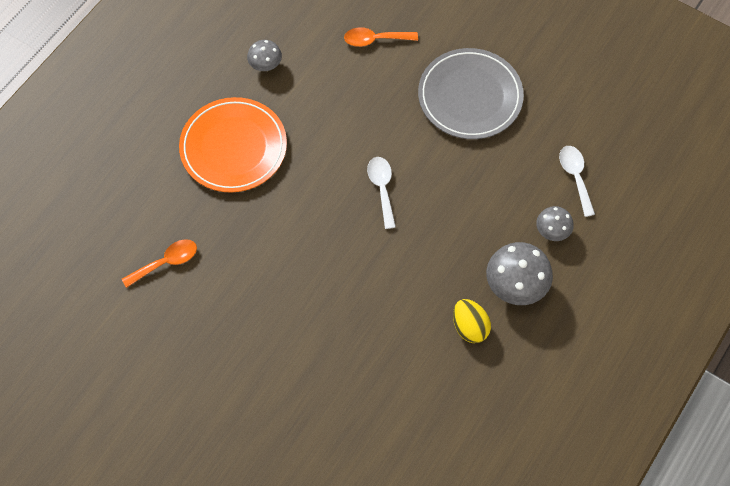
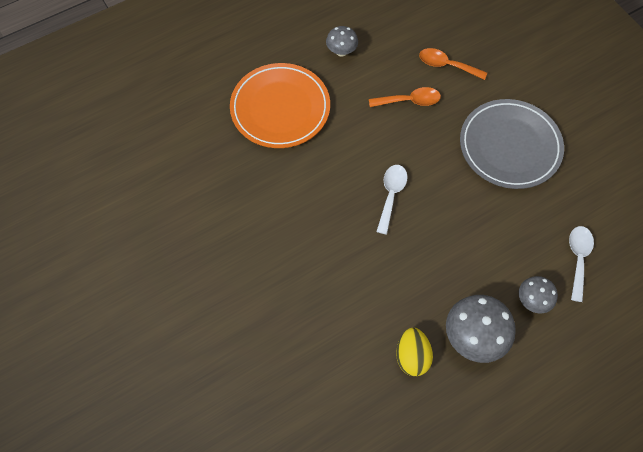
camera: 25 degrees right, 0 degrees up
orange spoon [122,239,197,288] -> orange spoon moved to [369,87,441,107]

